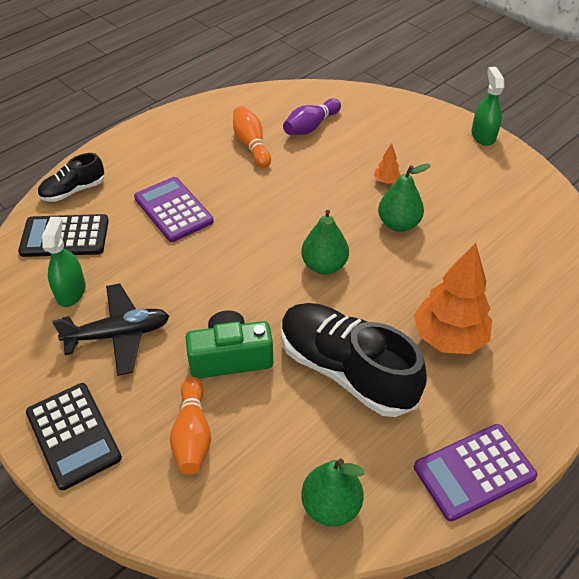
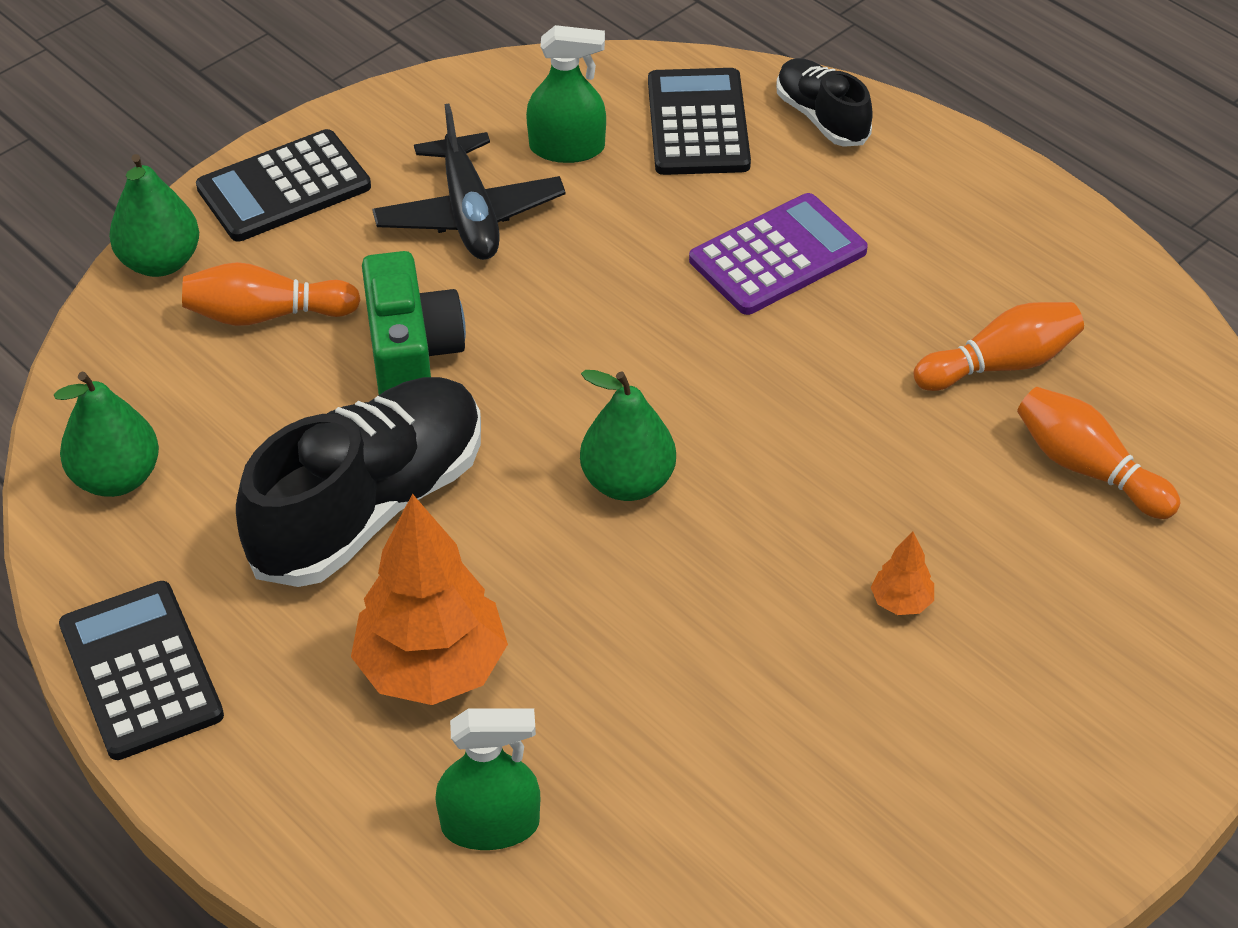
camera: 90 degrees right, 0 degrees up
purple bowling pin [283,98,341,135] -> orange bowling pin [1017,387,1180,519]
green pear [378,164,430,232] -> green pear moved to [109,154,199,277]
purple calculator [414,424,537,522] -> black calculator [59,581,224,760]
green spray bottle [472,67,504,146] -> green spray bottle moved to [435,708,540,850]

